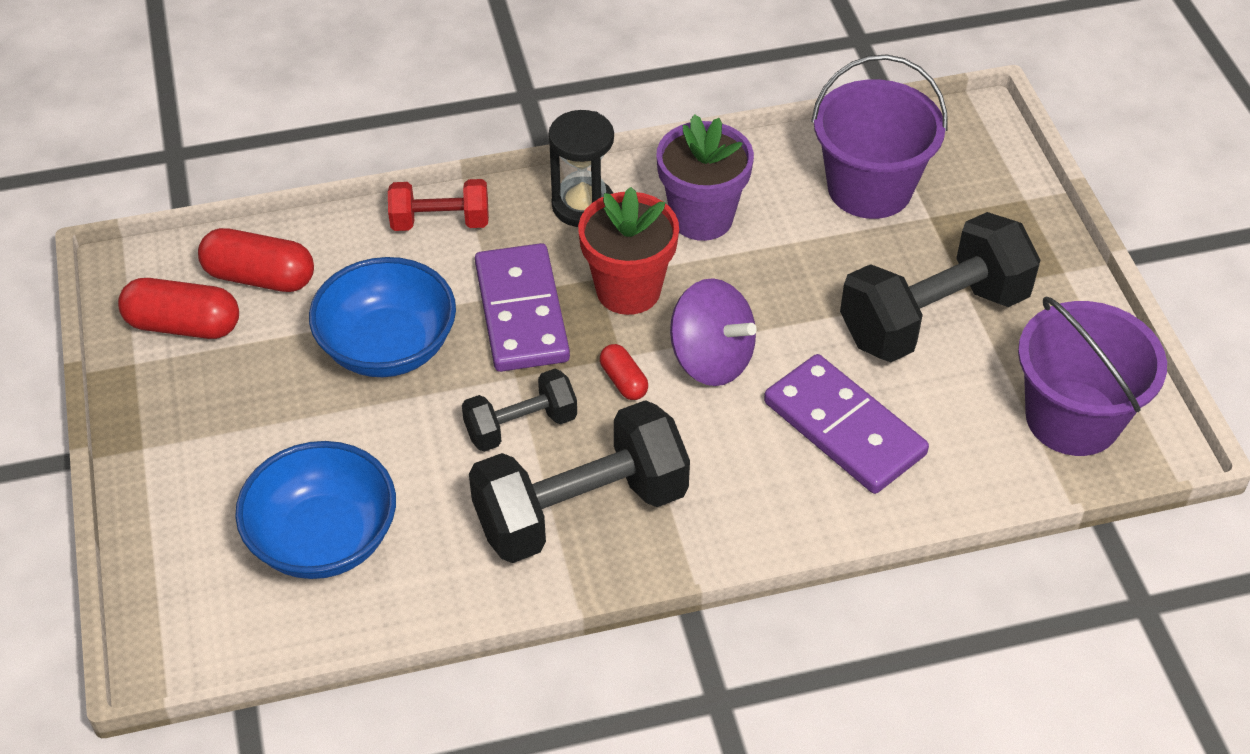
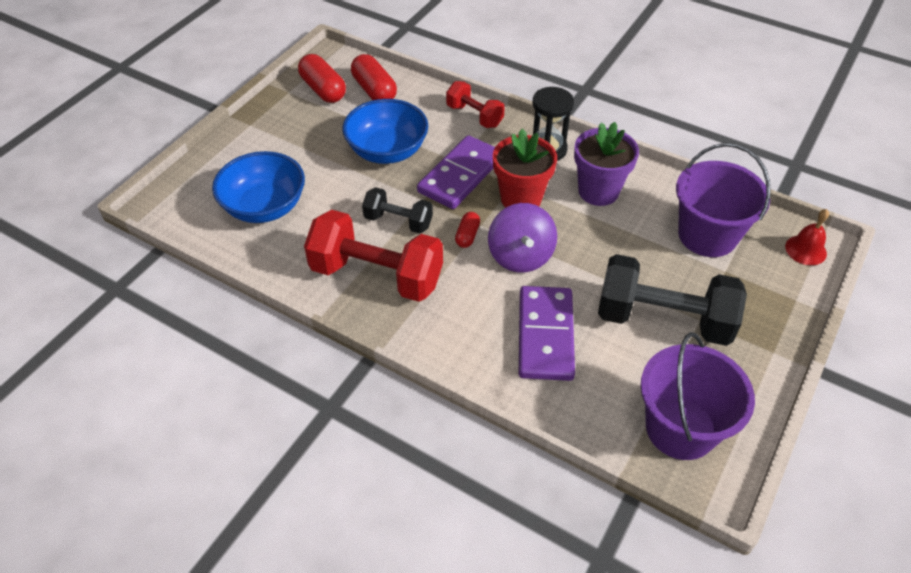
camera: 45 degrees right, 0 degrees up
black dumbbell [469,400,690,563] -> red dumbbell [304,210,443,302]
none -> red bell [785,209,829,265]

